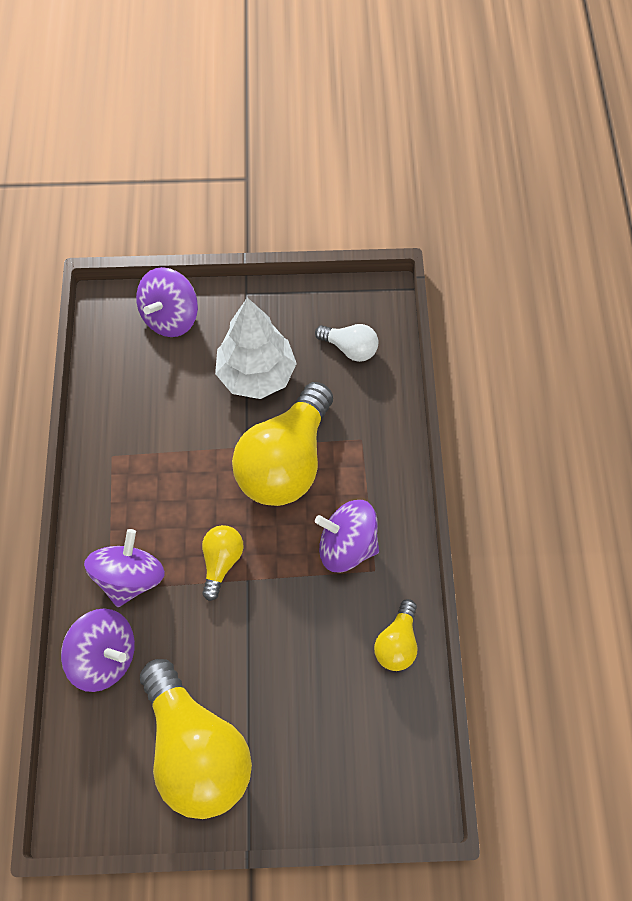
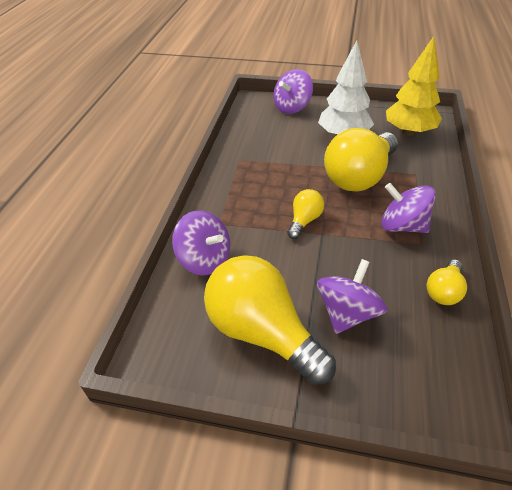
camera: 15 degrees right, 20 degrees down
purple spinning top [84,529,165,607] -> purple spinning top moved to [317,259,387,334]
yellow light bulb [140,659,252,819] -> yellow light bulb turned 150 degrees clockwise [204,255,336,385]
white light bulb [315,324,378,362] -> yellow tree [386,36,442,136]

